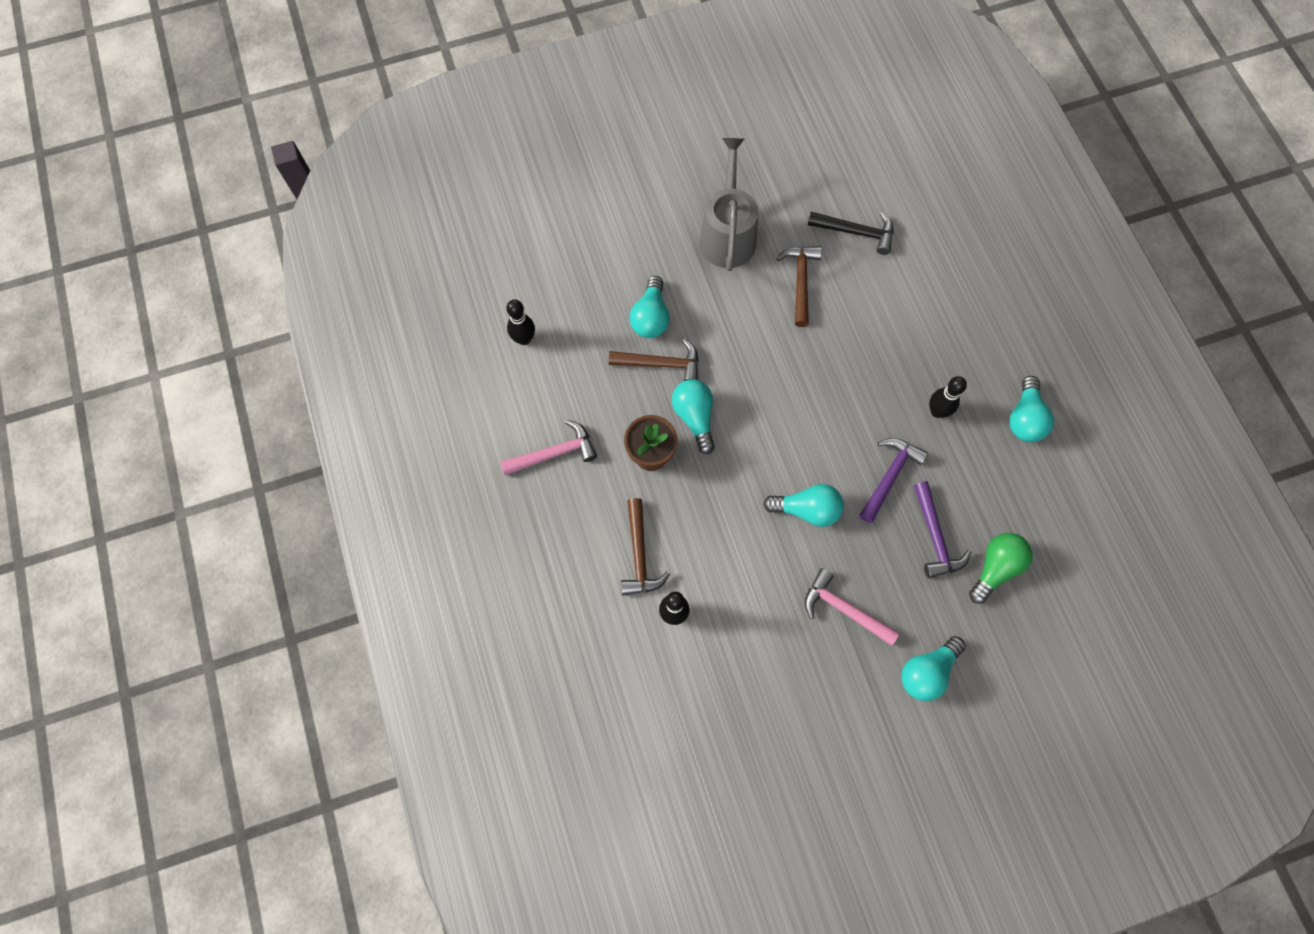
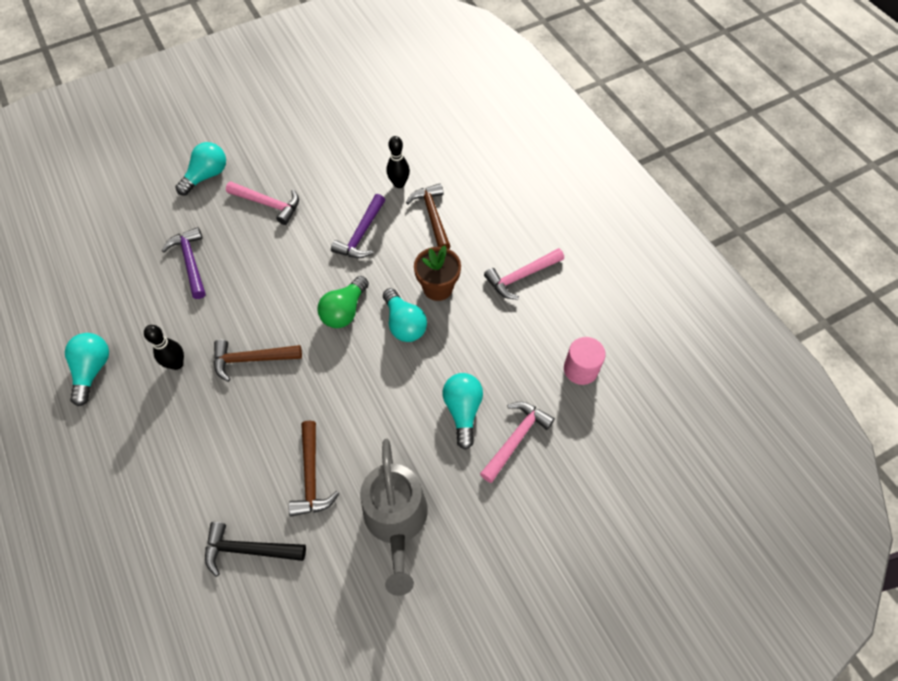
camera: 170 degrees right, 10 degrees down
black bowling pin [506,300,535,345] -> pink cylinder [564,337,606,385]
brown hammer [609,339,699,381] -> brown hammer moved to [214,340,302,382]
turquoise light bulb [763,484,844,527] -> none
purple hammer [860,438,928,523] -> purple hammer moved to [331,194,385,258]
green light bulb [969,533,1033,604] -> green light bulb moved to [318,276,369,328]
none -> pink hammer [480,402,555,483]

